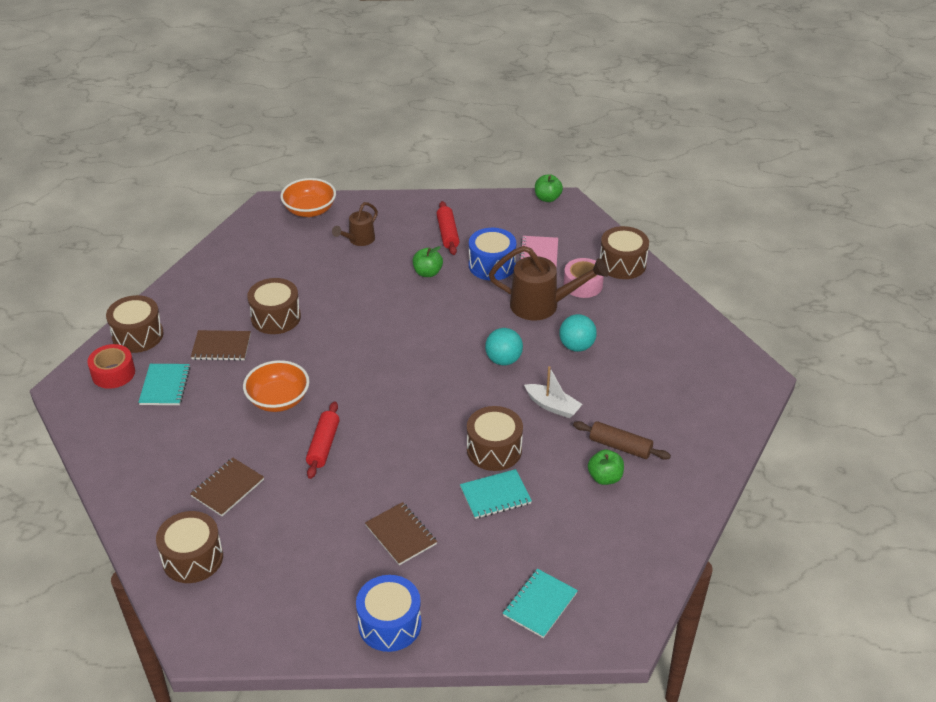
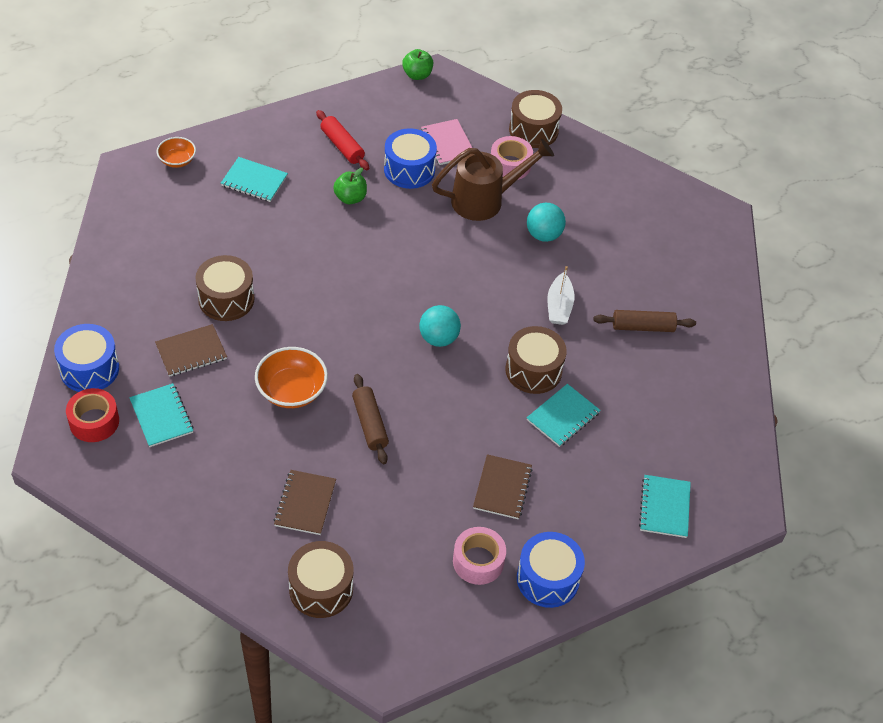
camera: 30 degrees left, 10 degrees up
brown drum [106,295,164,353] -> blue drum [54,324,119,392]
orange bowl [280,178,336,217] -> orange bowl [157,137,196,168], size x0.61
red rolling pin [306,401,340,479] -> brown rolling pin [352,374,389,464]
brown watering can [332,202,378,246] -> turquoise notebook [221,157,288,202]
brown notebook [365,502,437,565] -> brown notebook turned 75 degrees clockwise [473,454,533,519]
turquoise ball [485,328,523,365] -> turquoise ball moved to [419,305,461,347]
white boat [524,366,582,418] -> white boat turned 90 degrees clockwise [547,266,575,325]
green apple [588,449,624,485] -> none
none -> pink tape [453,527,506,585]

